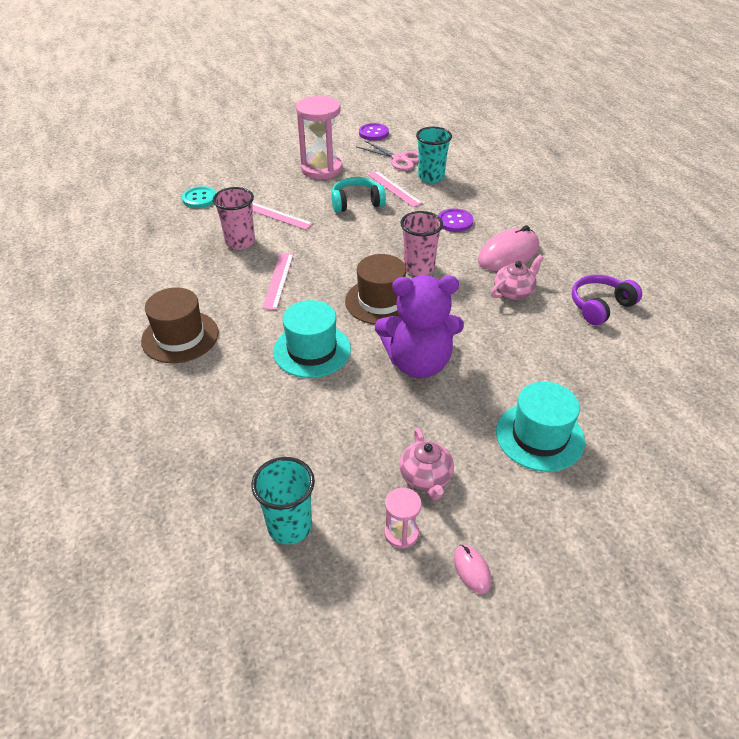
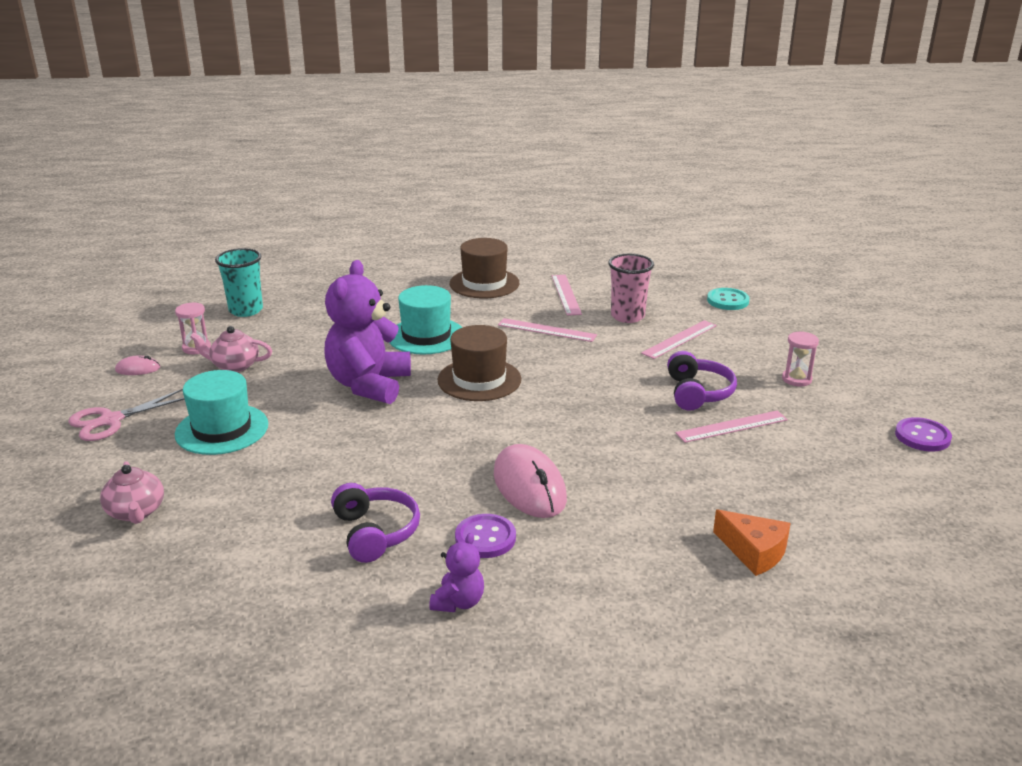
camera: 105 degrees right, 15 degrees down
pink hourglass [296,96,342,179] -> pink hourglass [782,331,819,387], size x0.48
turquoise headphones [331,177,386,213] -> purple headphones [667,351,737,411]
pink scissors [357,140,419,171] -> pink scissors moved to [68,389,185,441]
pink cup [400,211,443,276] -> none
turquoise cup [416,127,452,183] -> none
purple button [438,208,473,232] -> purple button moved to [455,514,516,558]
pink teapot [491,255,544,300] -> pink teapot moved to [100,461,164,524]
none -> purple teddy bear [430,533,484,612]
none -> pink ruler [552,275,582,316]
none -> orange cheese [713,510,791,576]

